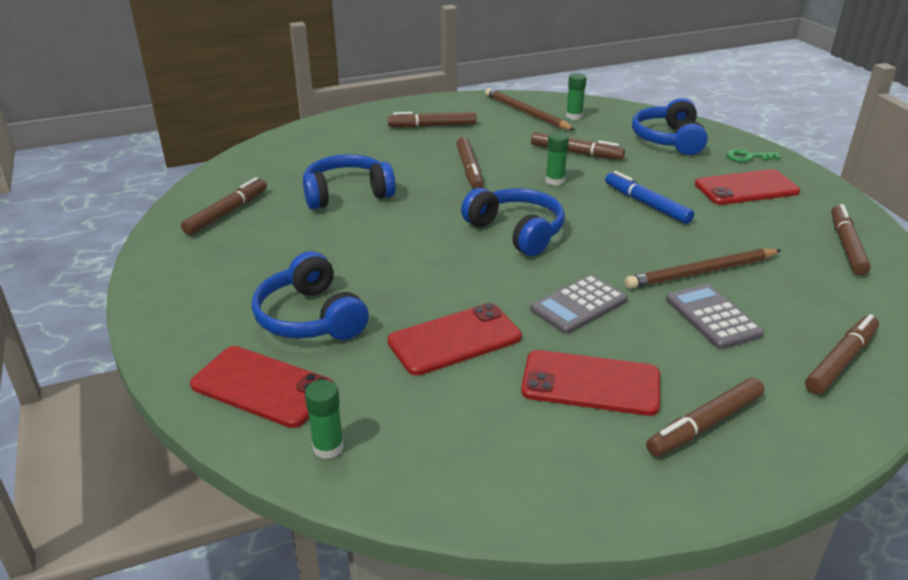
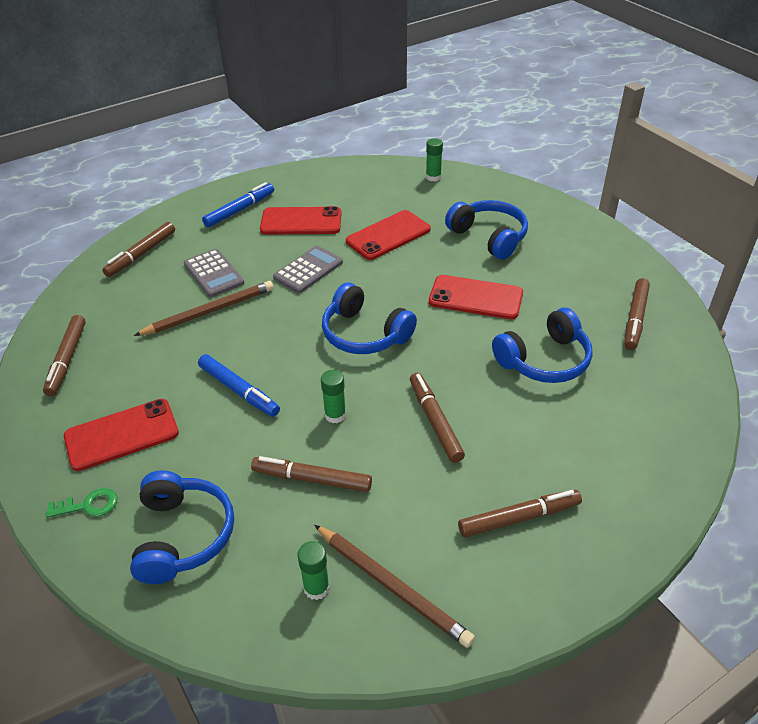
camera: 170 degrees right, 10 degrees up
red phone [190,346,334,428] -> red phone moved to [429,275,523,319]
brown marker [646,377,764,457] -> blue marker [202,182,274,227]

